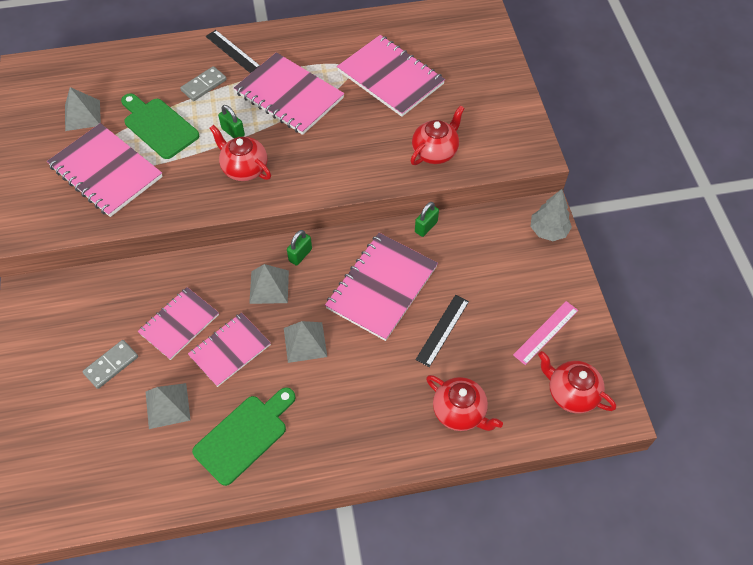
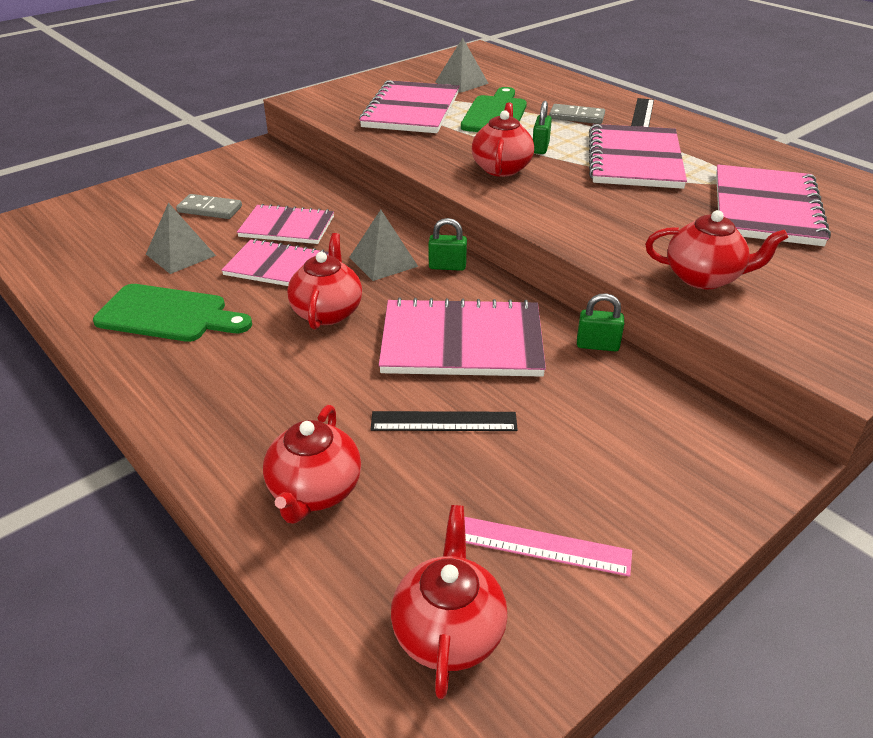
camera: 60 degrees right, 20 degrees down
grey pyramid [284,321,327,363] -> red teapot [287,233,362,330]
grey tree [530,189,572,241] -> none

